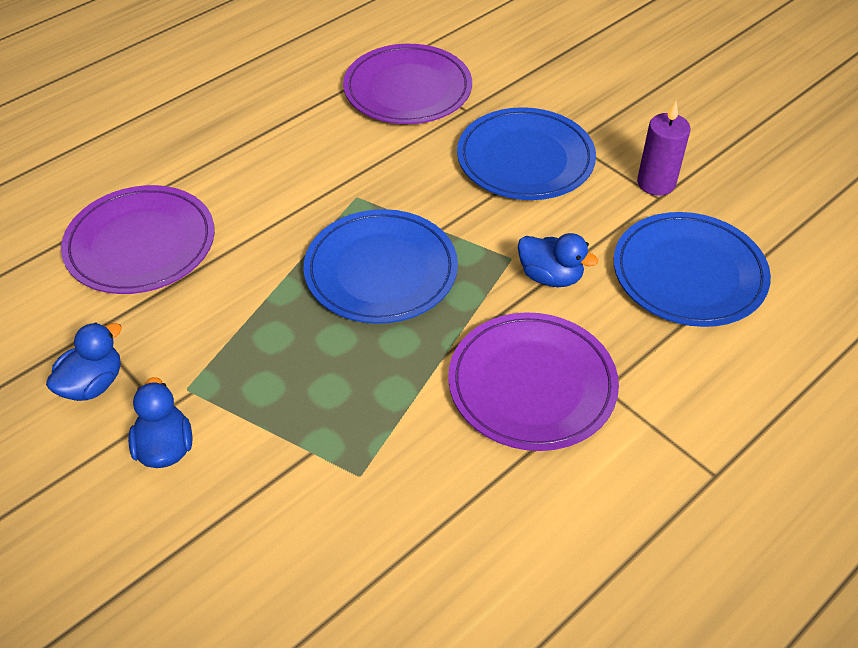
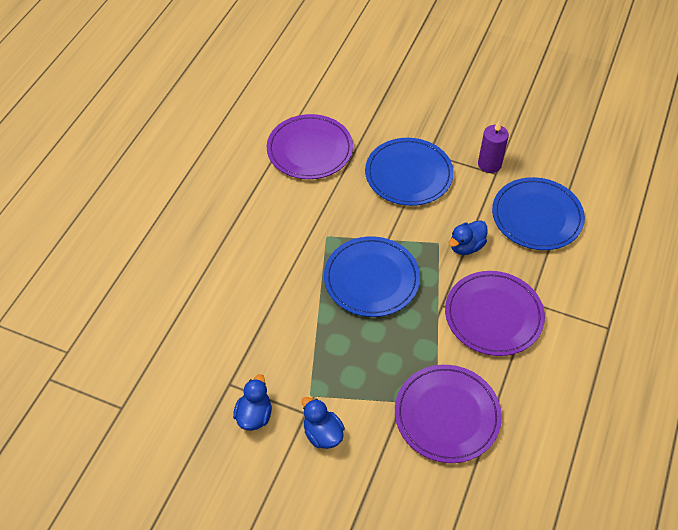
camera: 25 degrees left, 5 degrees up
purple plate [61,185,215,294] -> purple plate moved to [395,365,502,463]
blue duck [518,233,598,287] -> blue duck turned 135 degrees clockwise [449,220,487,255]

